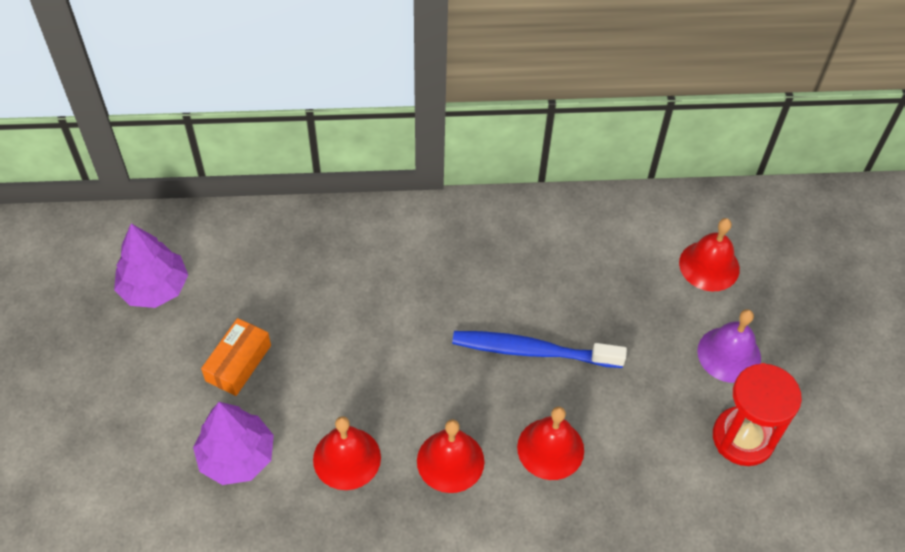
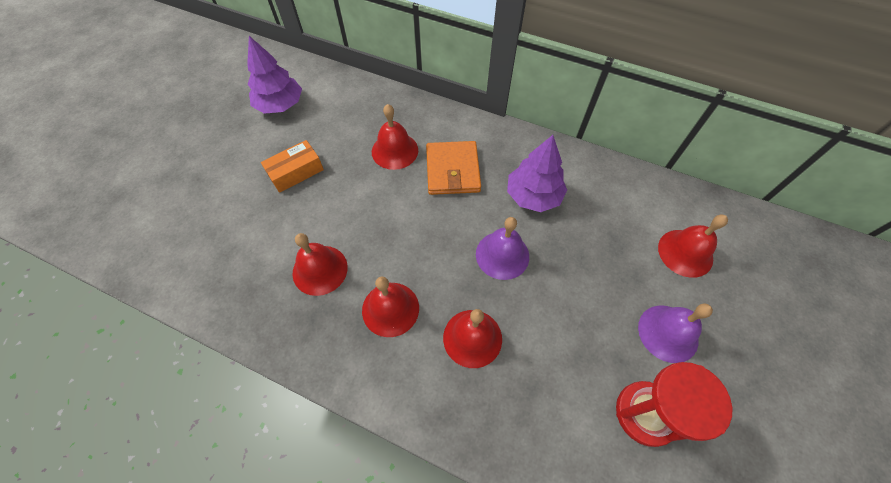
camera: 30 degrees right, 5 degrees up
purple tree [193,402,274,485] -> purple tree moved to [507,135,567,212]
blue toothbrush [452,331,627,368] -> purple bell [476,217,529,280]
none -> red bell [372,104,418,170]
none -> orange wallet [426,141,481,195]

